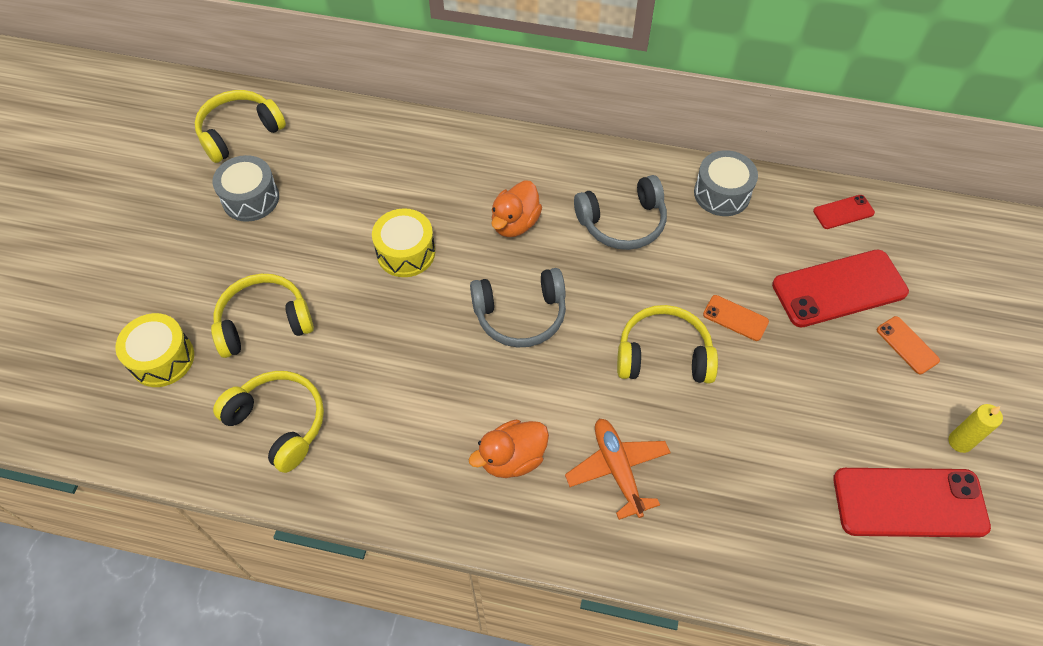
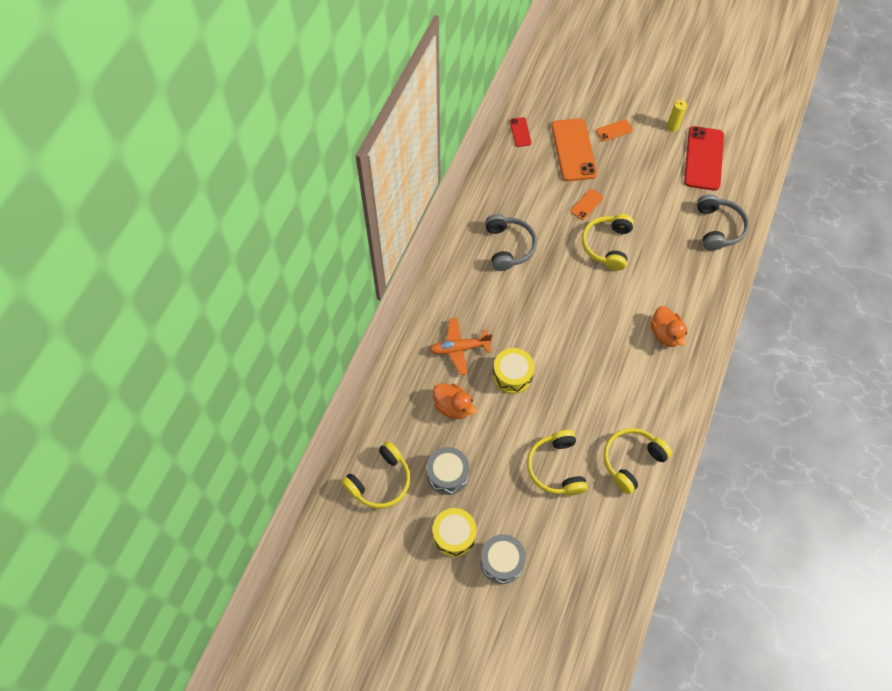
camera: 80 degrees left, 5 degrees up
yellow drum [115,313,194,387] -> yellow drum moved to [433,508,477,557]
yellow headphones [195,90,286,163] -> yellow headphones turned 105 degrees counterclockwise [341,441,411,509]
grey headphones [470,268,566,347] -> grey headphones moved to [697,194,749,251]
orange duck [491,181,542,237] -> orange duck moved to [433,383,477,419]
orange plane [565,419,671,520] -> orange plane moved to [430,318,492,375]
grey drum [694,150,758,216] -> grey drum moved to [480,534,526,584]
red phone [772,250,909,327] -> orange phone [551,118,597,181]

